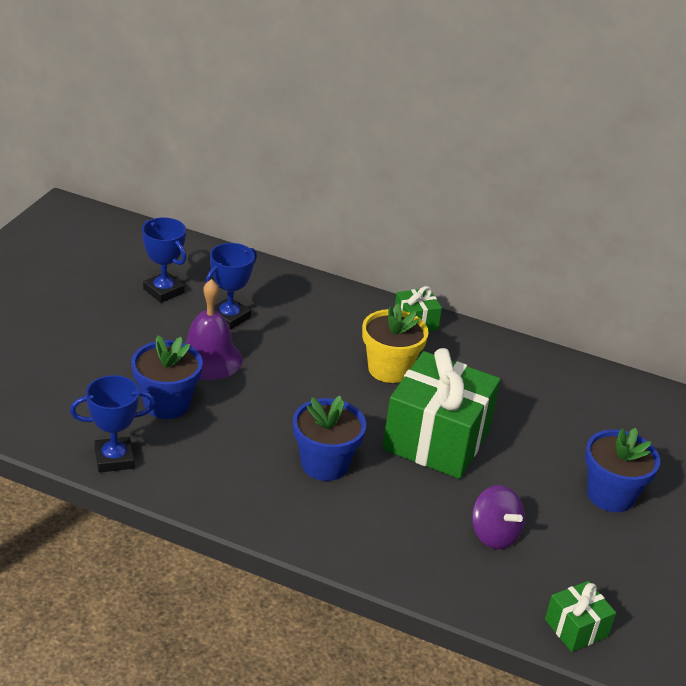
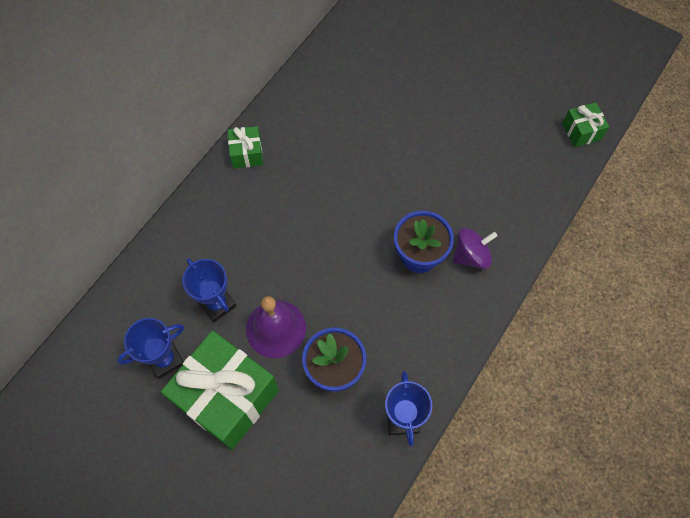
camera: 75 degrees left, 30 degrees up
yellow flower pot [362,304,429,383] -> none
green gift [383,348,501,479] -> green gift moved to [161,331,279,450]
purple spinning top [472,485,525,549] -> purple spinning top moved to [453,228,497,269]
blue flower pot [585,428,660,512] -> none

